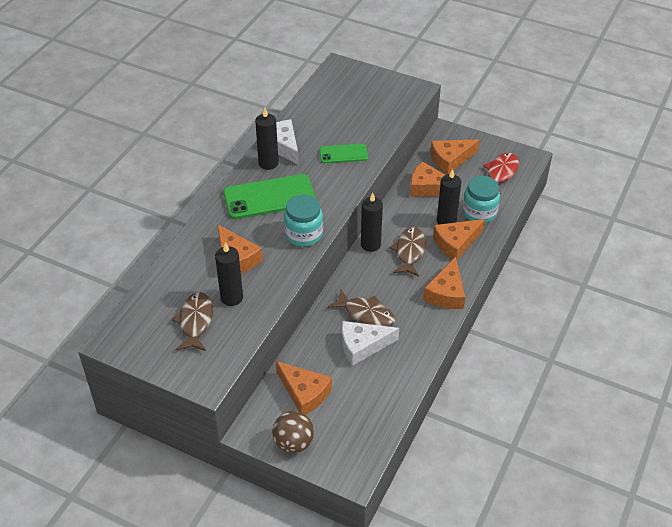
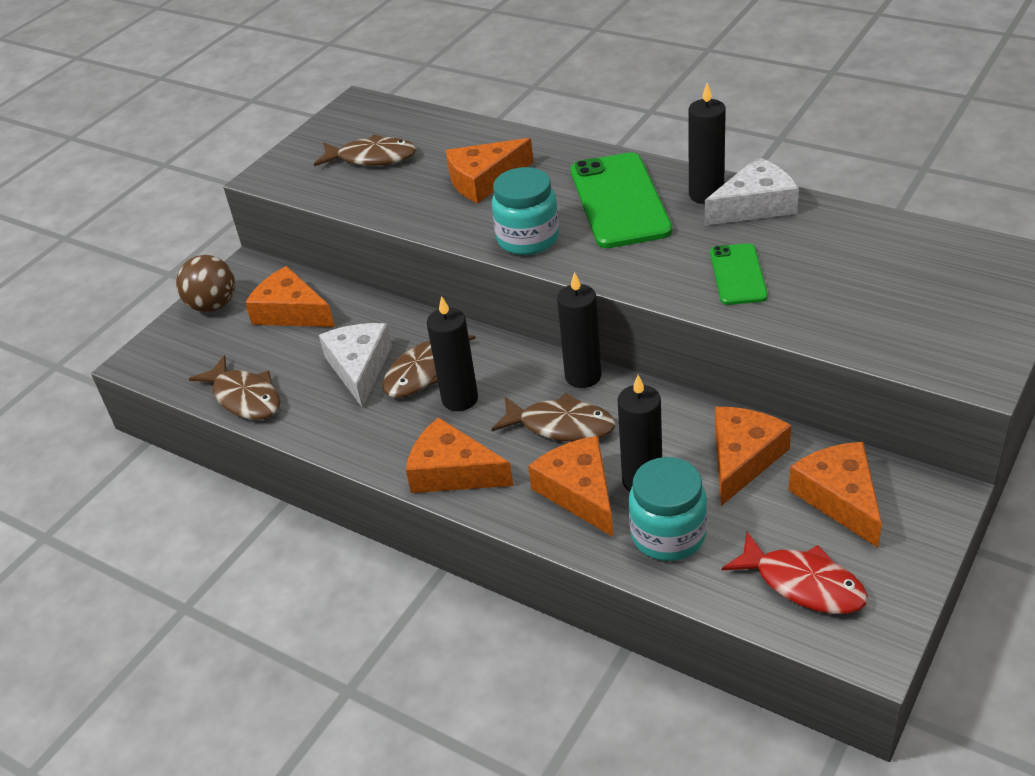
camera: 100 degrees right, 5 degrees down
black candle [215,242,243,306] -> black candle moved to [427,296,478,411]
orange cheese [276,361,332,415] -> orange cheese turned 75 degrees clockwise [245,266,335,327]
none -> brown fish [189,355,280,420]

